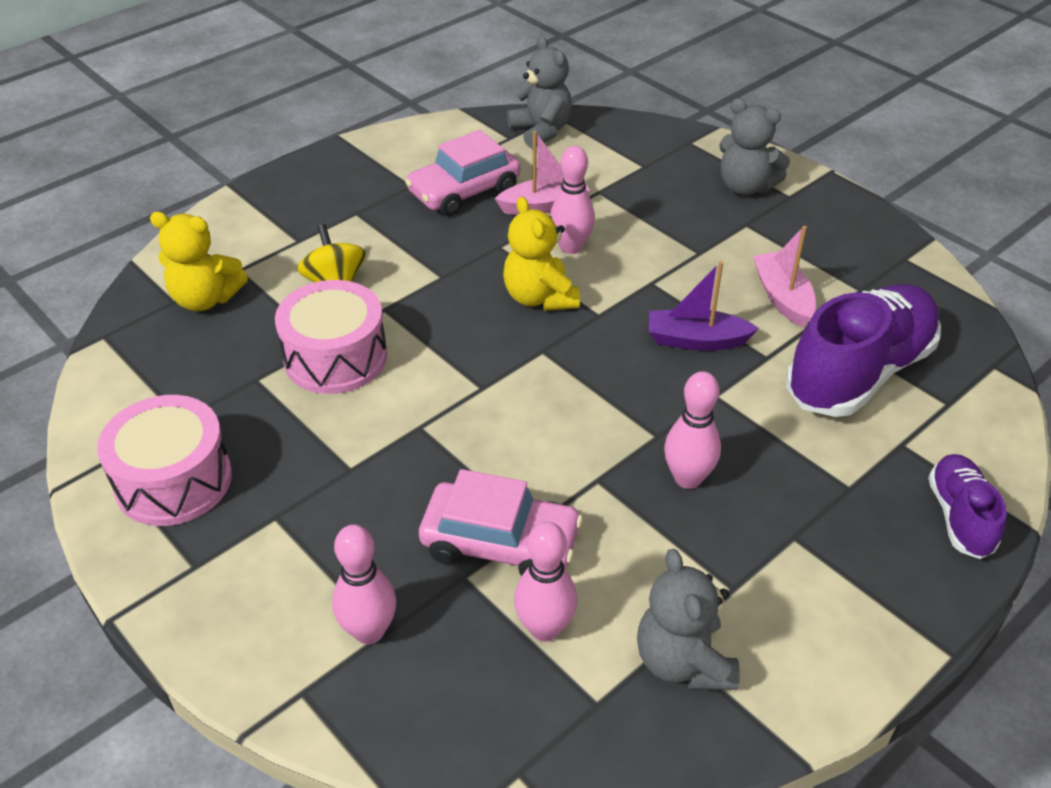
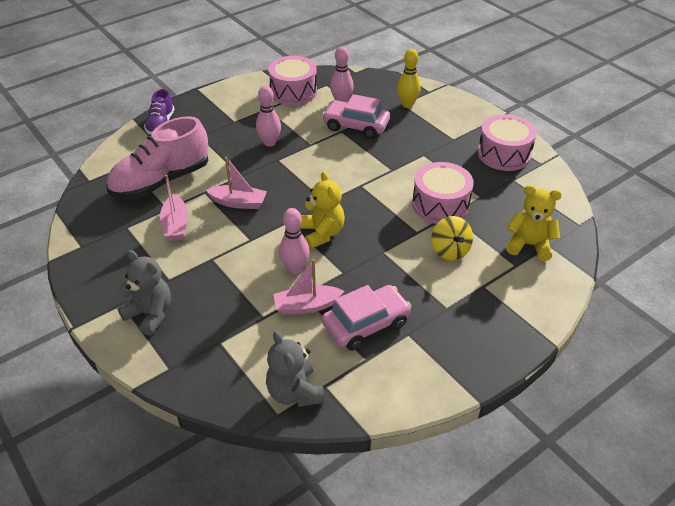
camera: 175 degrees left, 0 degrees up
pink bowling pin [332,525,396,644] -> yellow bowling pin [397,49,421,108]
grey teddy bear [637,549,740,690] -> pink drum [268,56,317,105]
purple boat [649,261,759,351] -> pink boat [206,157,267,209]
purple shoe [786,284,941,417] -> pink shoe [106,116,208,199]

